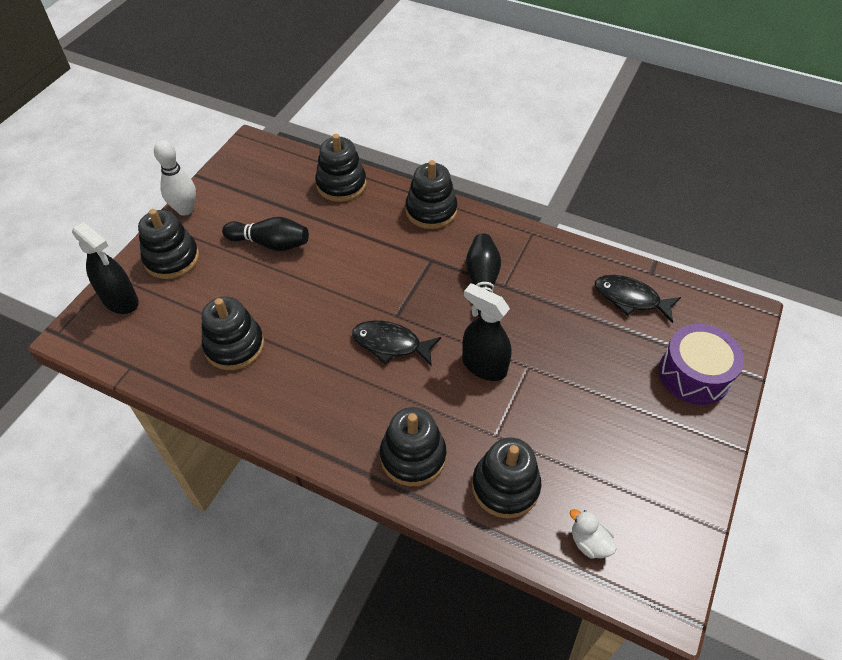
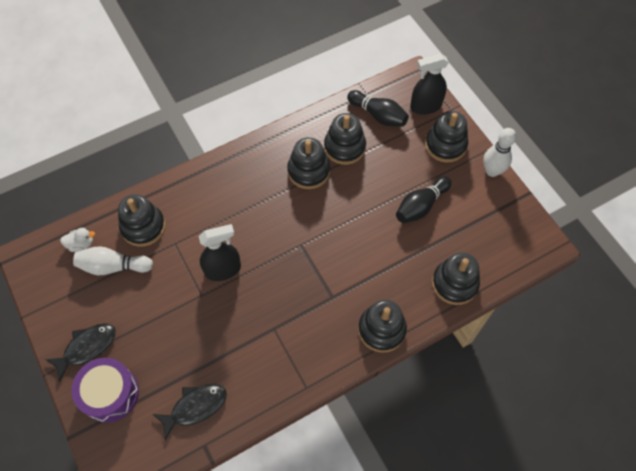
camera: 125 degrees right, 10 degrees up
black fish [352,320,441,366] -> black fish moved to [45,323,116,382]
black stacking toy [380,407,446,486] -> black stacking toy moved to [287,137,330,189]
black bowling pin [466,233,501,317] -> black bowling pin moved to [347,90,409,127]
none -> white bowling pin [73,246,153,275]

